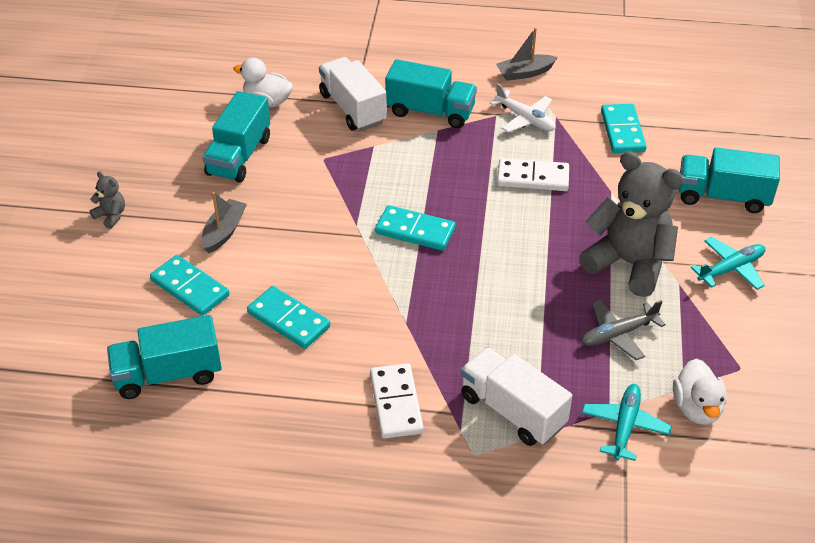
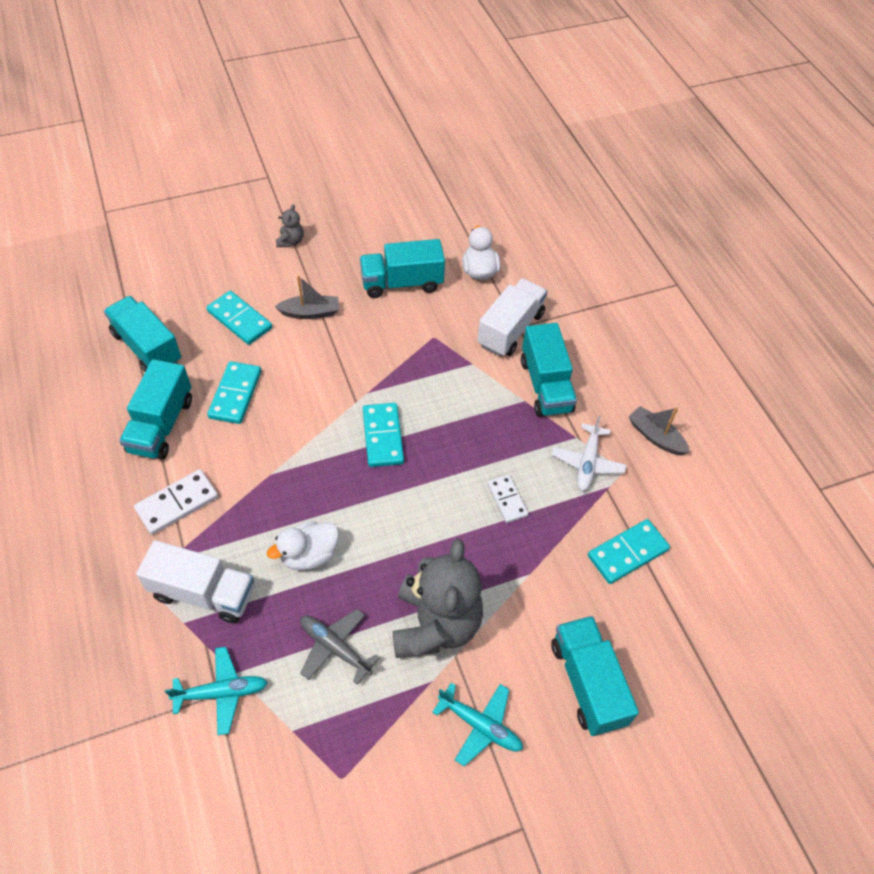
camera: 60 degrees right, 10 degrees up
turquoise domino [150,255,229,316] -> turquoise domino turned 60 degrees counterclockwise [206,291,272,345]
white truck [461,347,572,446] -> white truck turned 90 degrees clockwise [136,540,254,623]
white domino [497,158,569,191] -> white domino [487,475,528,523], size x0.67
white duck [673,359,727,425] -> white duck moved to [267,521,339,571]
none -> turquoise truck [119,359,192,460]

